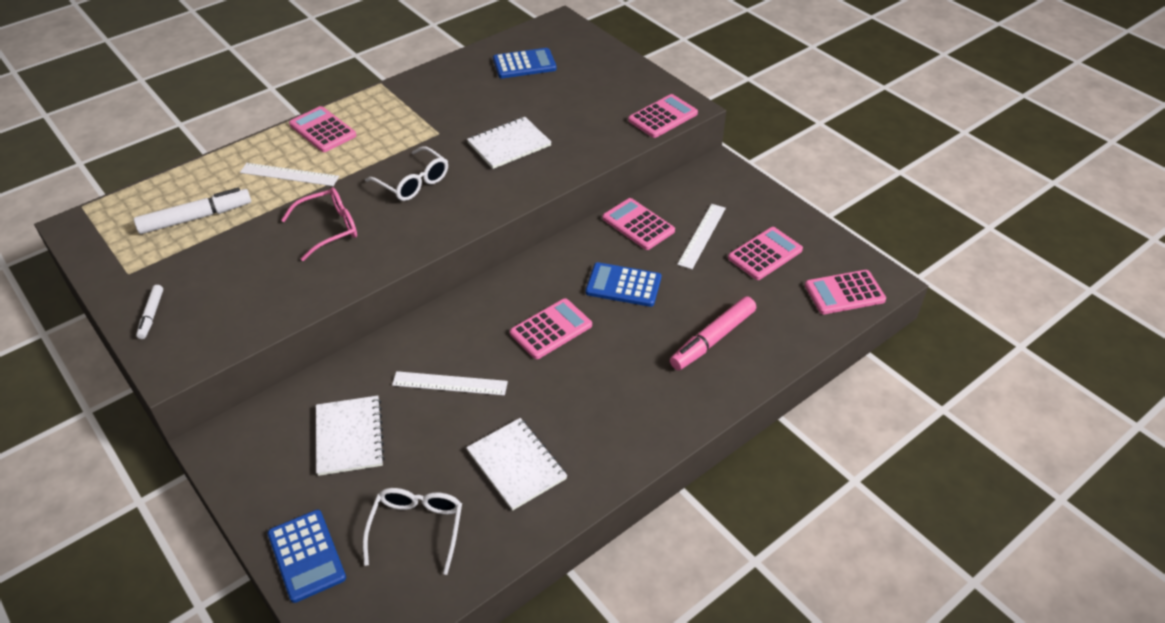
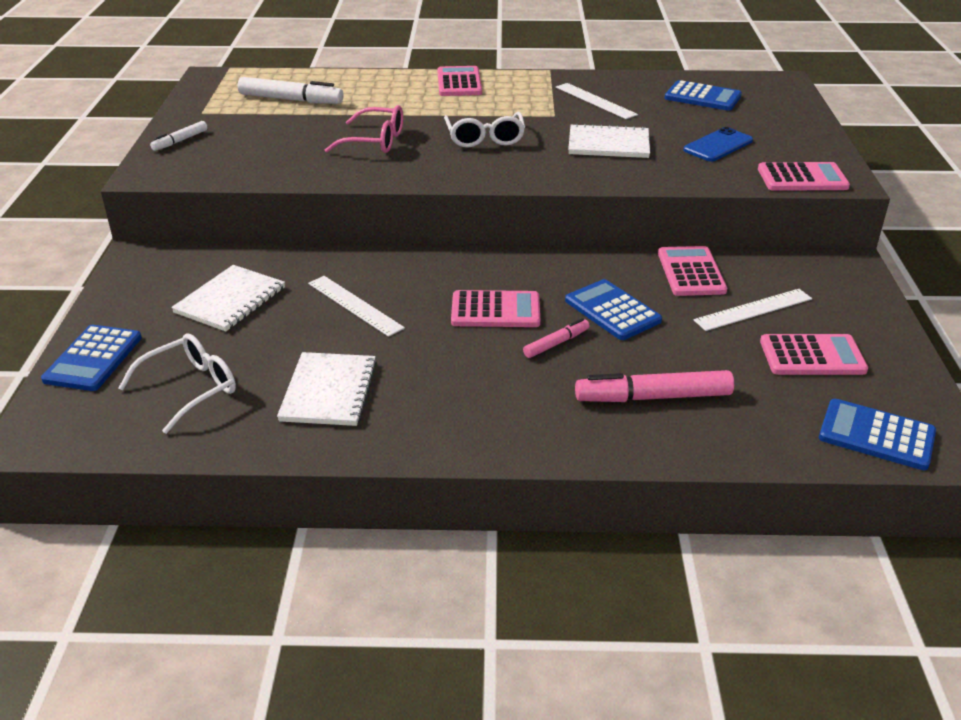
camera: 40 degrees right, 10 degrees down
white ruler [240,163,339,186] -> white ruler moved to [556,83,638,119]
pink calculator [805,270,886,314] -> blue calculator [819,399,936,470]
none -> pink marker [523,318,590,358]
none -> blue phone [683,127,753,162]

